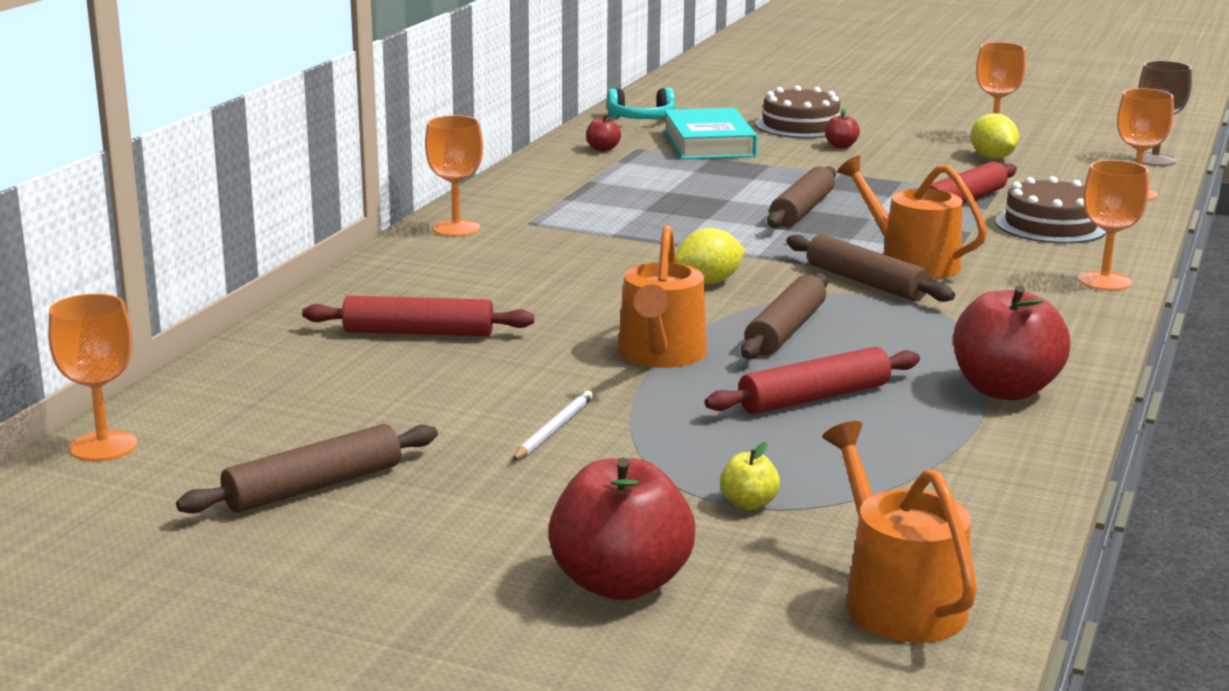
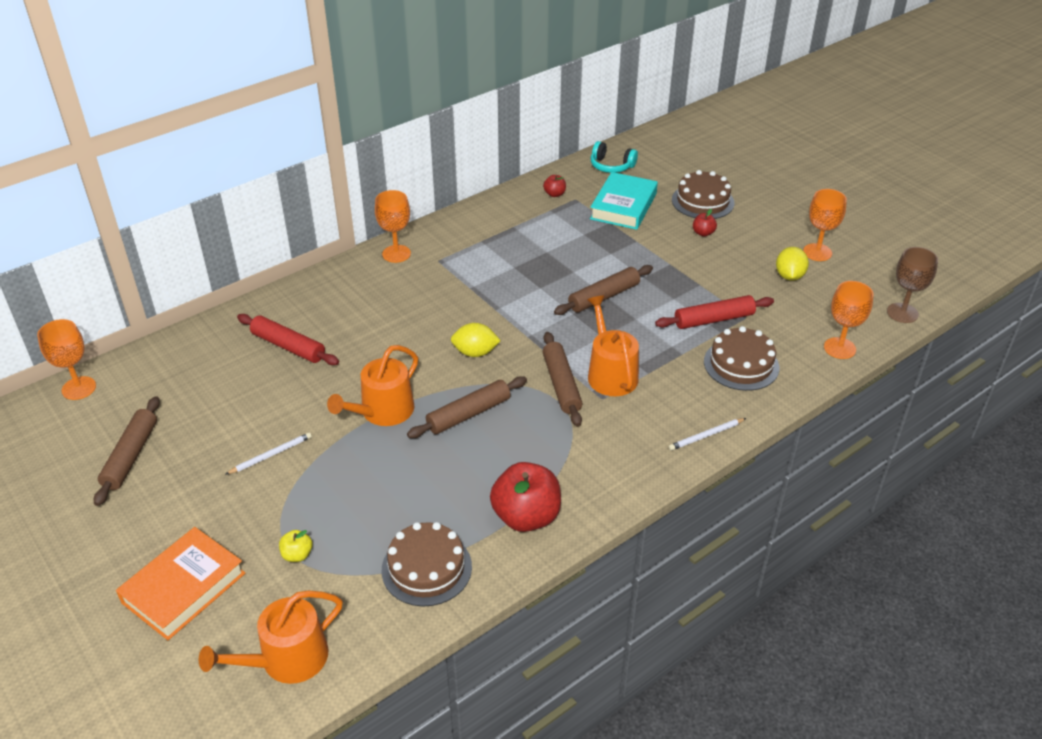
camera: 30 degrees right, 20 degrees up
brown rolling pin [176,424,438,514] -> brown rolling pin turned 75 degrees counterclockwise [94,396,160,506]
red apple [548,458,695,600] -> orange book [116,527,245,640]
red rolling pin [705,347,920,414] -> none
orange watering can [822,421,977,643] -> orange watering can turned 135 degrees counterclockwise [199,590,343,684]
orange goblet [1078,160,1149,291] -> white pencil [669,418,746,451]
none -> brown cake [382,522,472,607]

